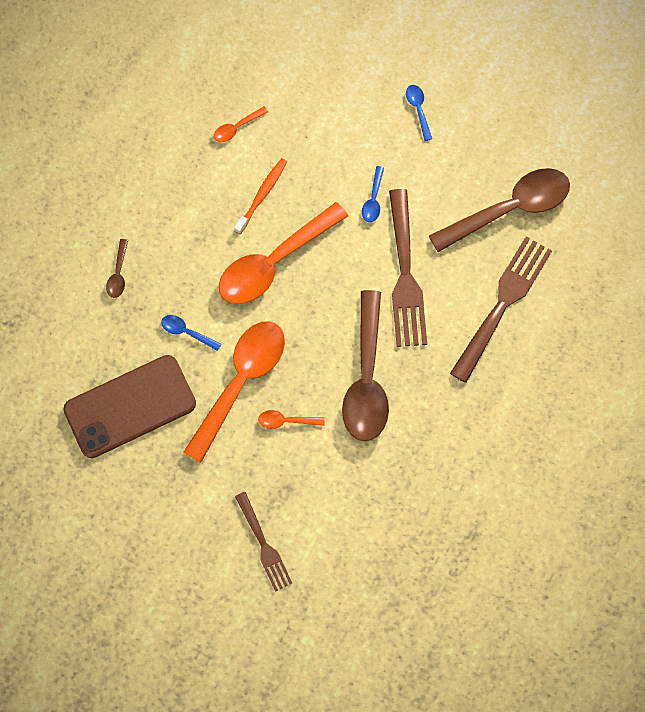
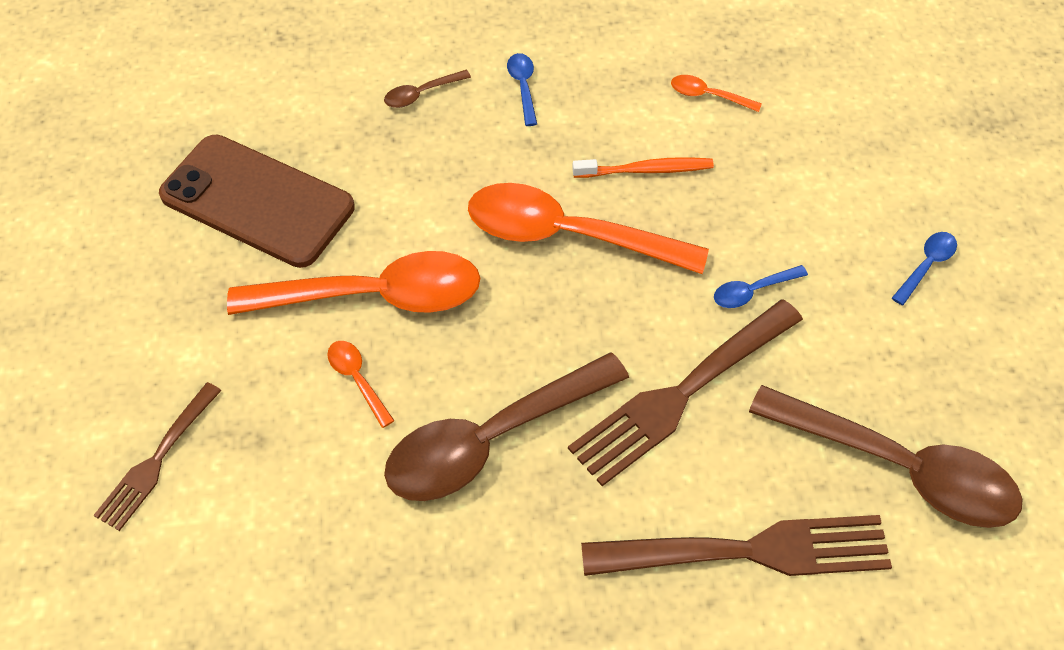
camera: 55 degrees right, 15 degrees down
blue spoon [161,315,221,351] -> blue spoon moved to [507,53,537,126]

